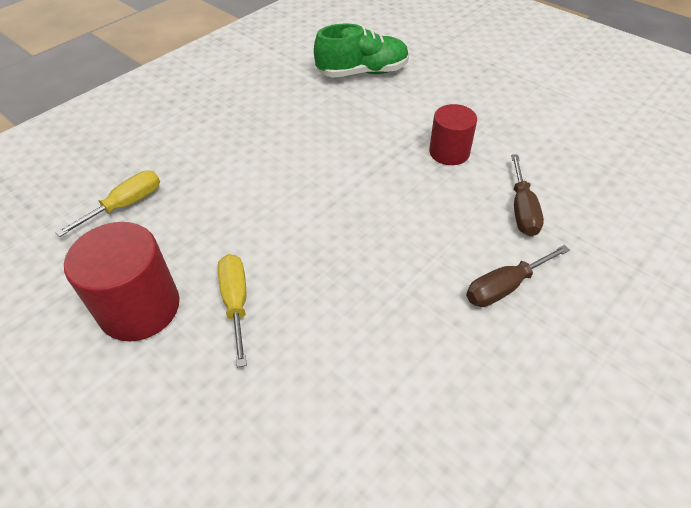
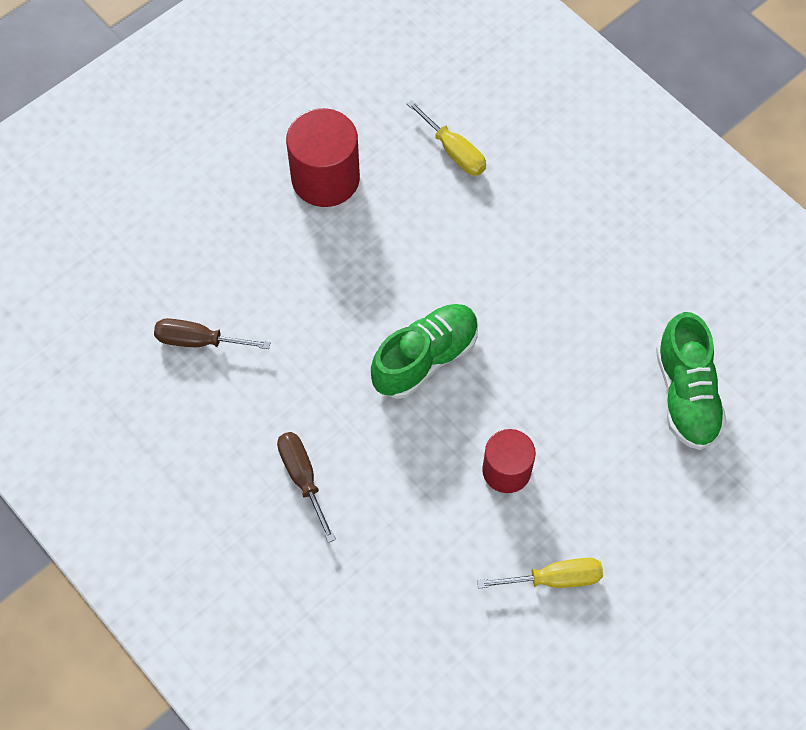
camera: 95 degrees right, 15 degrees up
yellow screwdriver [218,254,247,367] -> yellow screwdriver moved to [477,558,603,589]
brown screwdriver [511,155,544,237] -> brown screwdriver moved to [154,318,270,349]
none -> green shoe [371,304,478,399]

